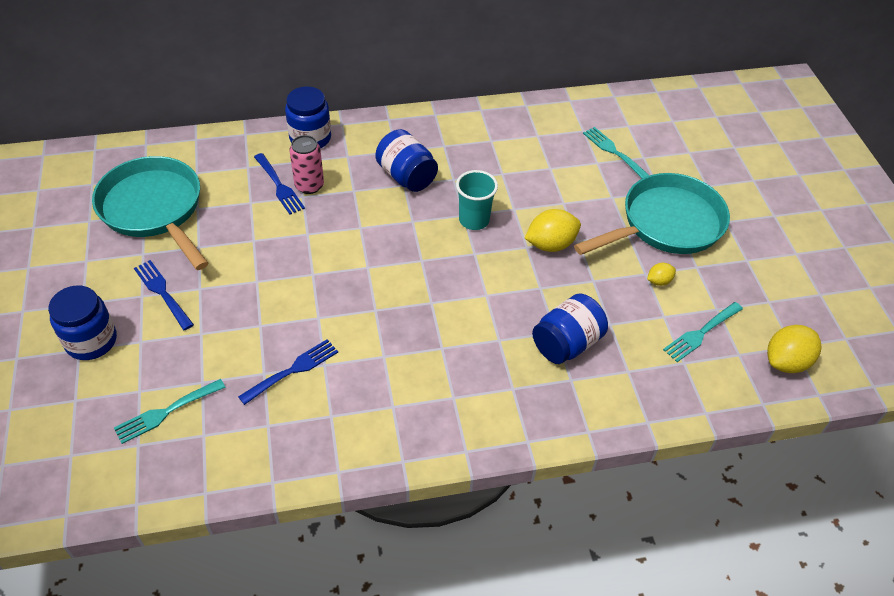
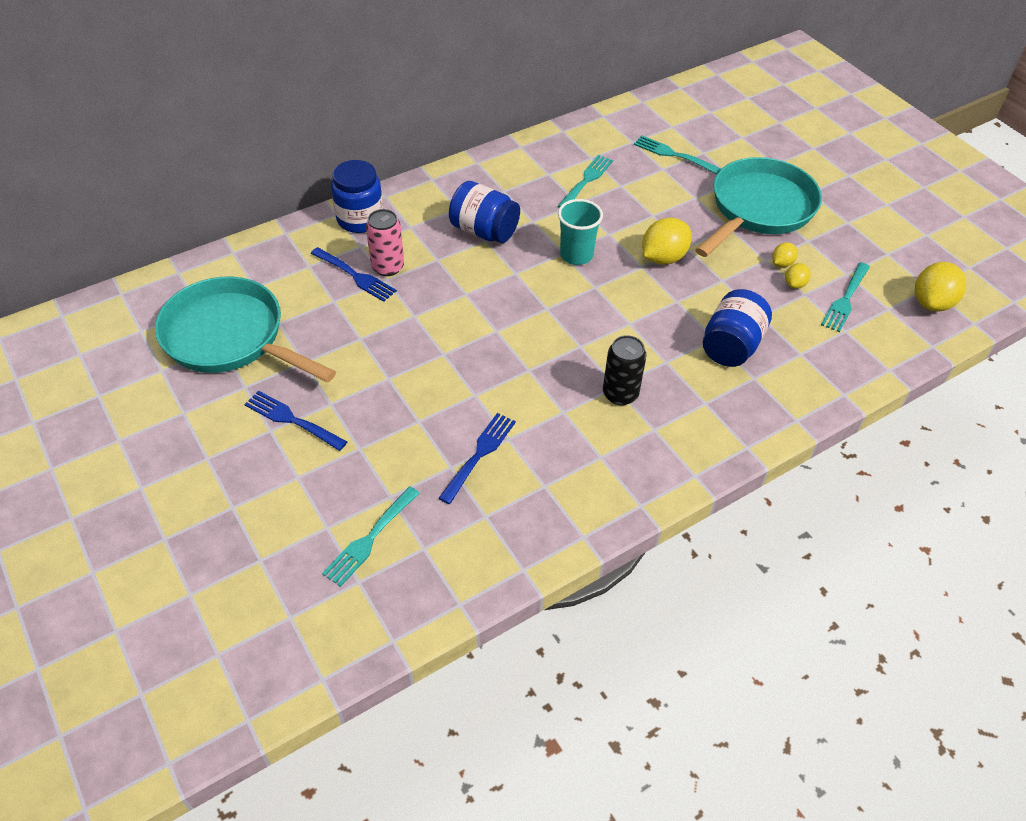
camera: 20 degrees left, 0 degrees up
blue jar [48,285,117,360] -> none
none -> turquoise fork [558,155,613,207]
none -> black can [603,335,647,405]
none -> yellow lemon [785,263,811,289]

